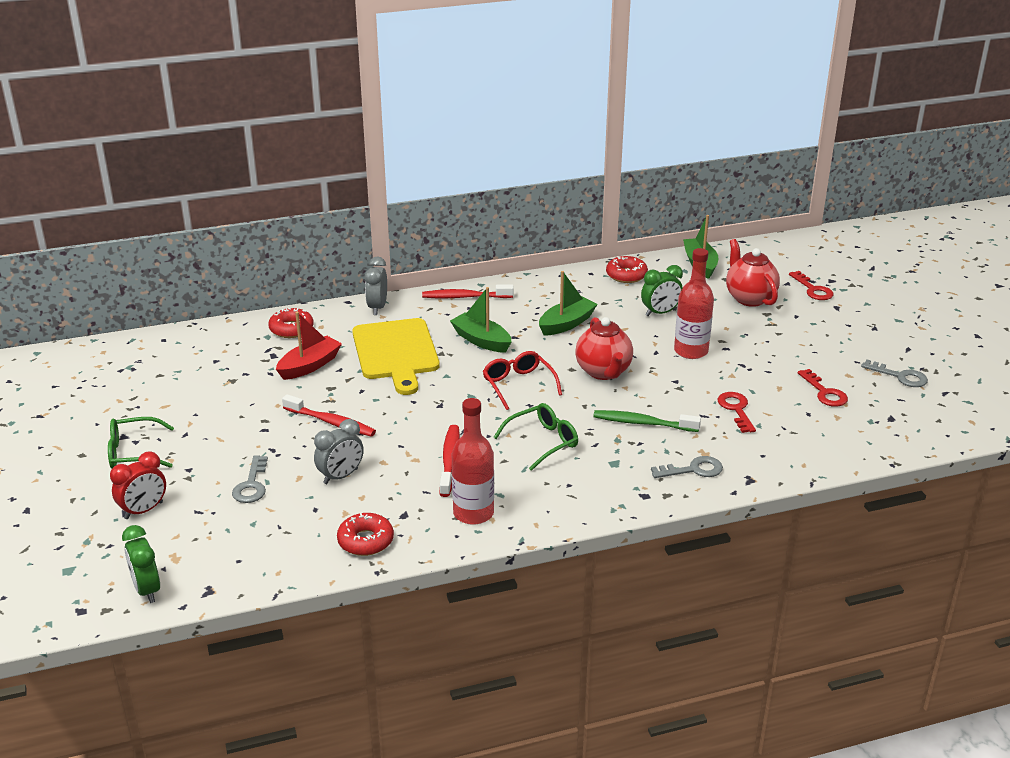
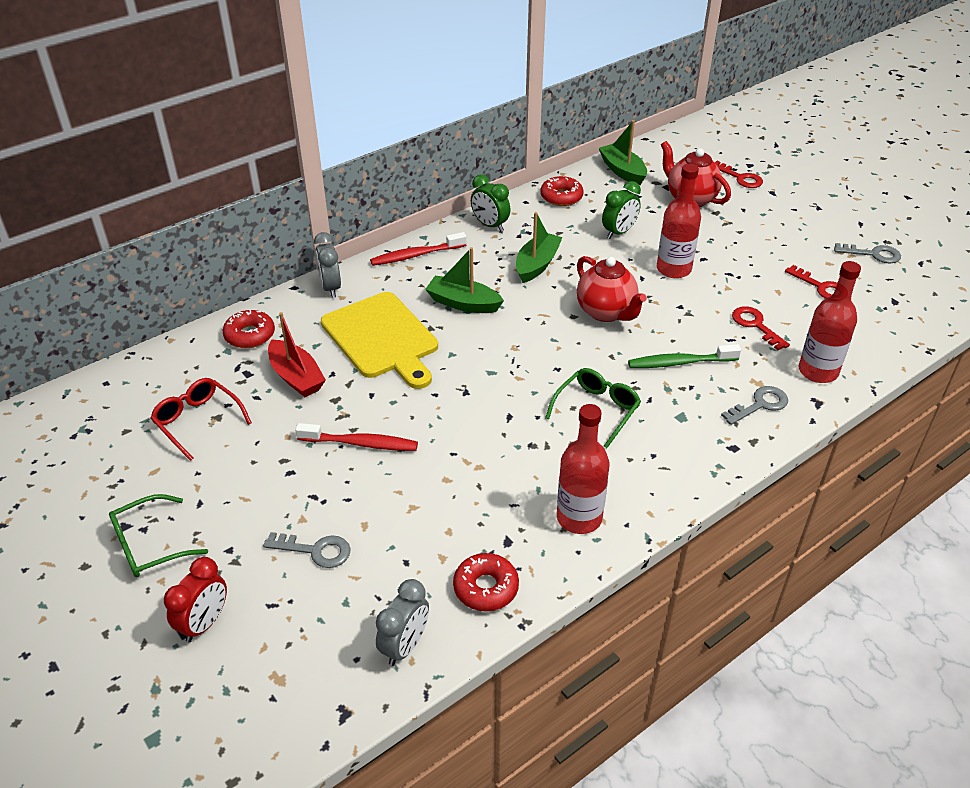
camera: 20 degrees left, 10 degrees up
green clock [122,525,160,603] -> green clock moved to [471,174,511,232]
grey key [232,455,268,503] -> grey key turned 60 degrees counterclockwise [263,532,351,568]
red boat [276,312,342,380] -> red boat turned 120 degrees clockwise [268,312,326,397]
grey clock [314,419,364,484] -> grey clock moved to [376,579,429,666]
red toothbrush [439,425,460,497] -> none
red glasses [483,351,562,410] -> red glasses moved to [151,378,252,461]
none -> red bottle [799,261,861,383]

